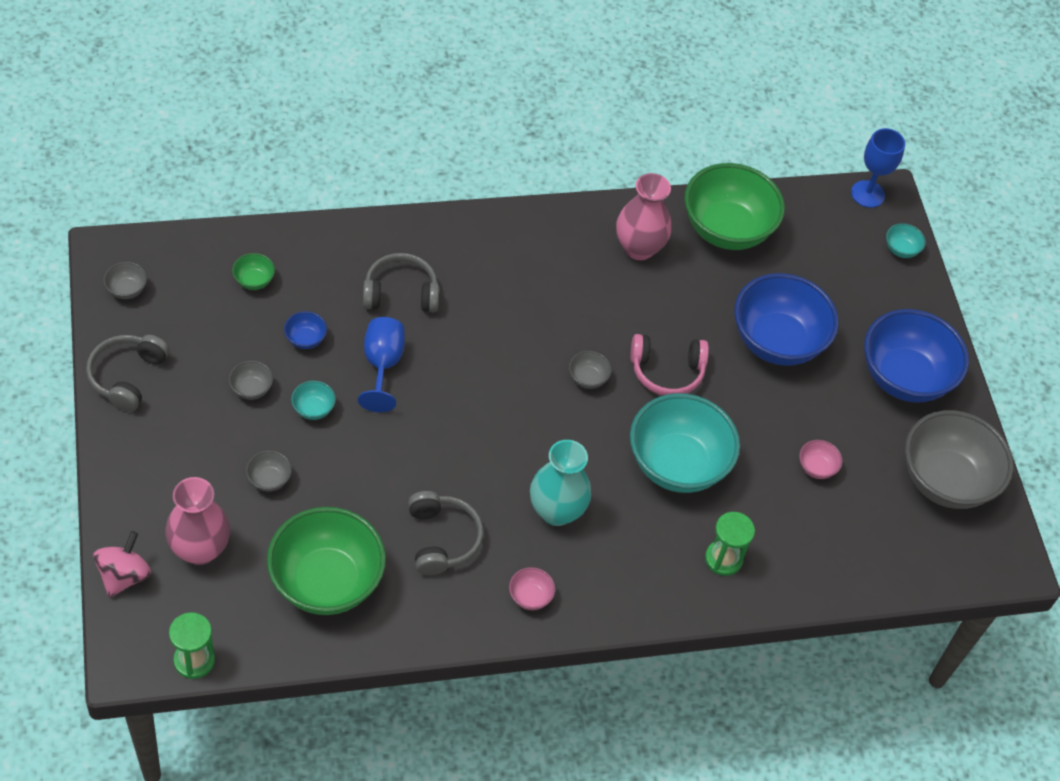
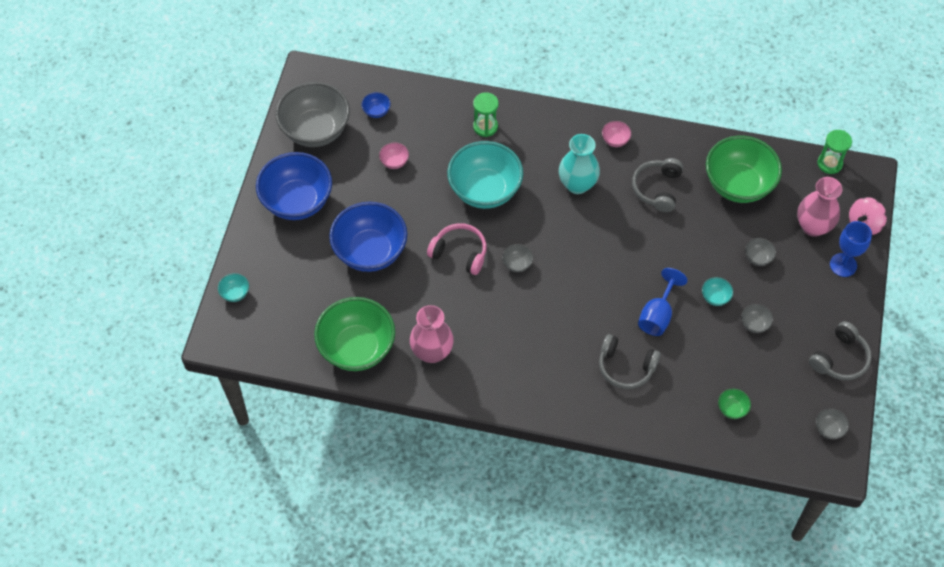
camera: 150 degrees left, 5 degrees up
blue bowl [284,311,327,349] -> blue bowl moved to [361,92,391,118]
blue goblet [851,128,905,208] -> blue goblet moved to [830,221,872,277]

